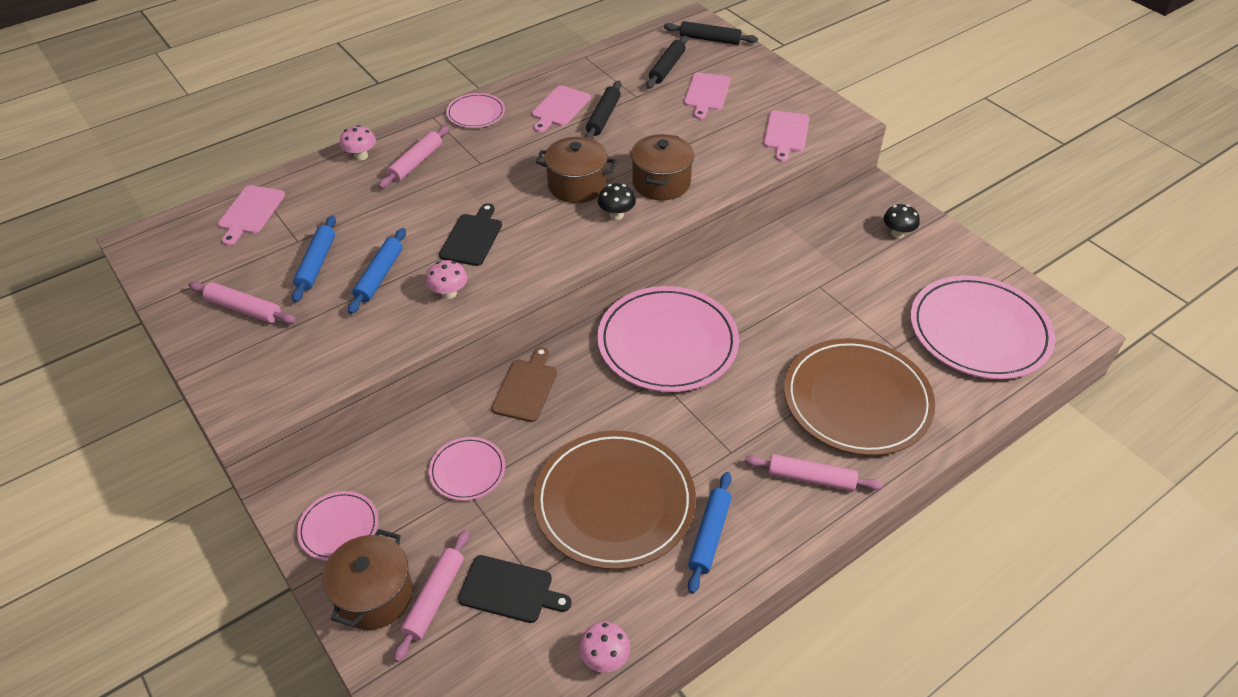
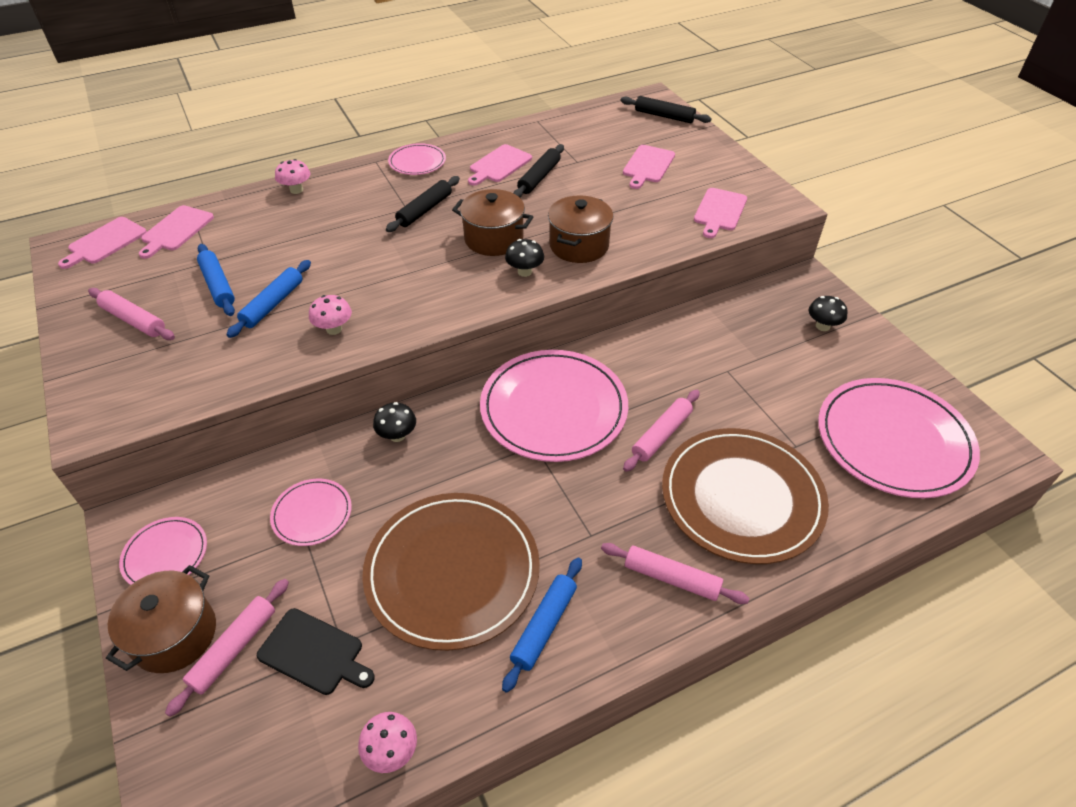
camera: 10 degrees right, 0 degrees up
blue rolling pin [292,215,336,303] -> blue rolling pin turned 45 degrees counterclockwise [197,244,235,316]
pink rolling pin [378,126,449,189] -> pink rolling pin moved to [623,390,700,472]
black cutting board [439,203,502,266] -> none
brown cutting board [492,347,557,422] -> black mushroom [373,402,416,442]
black rolling pin [646,36,688,89] -> black rolling pin moved to [386,176,460,232]
none -> pink cutting board [58,217,147,269]

